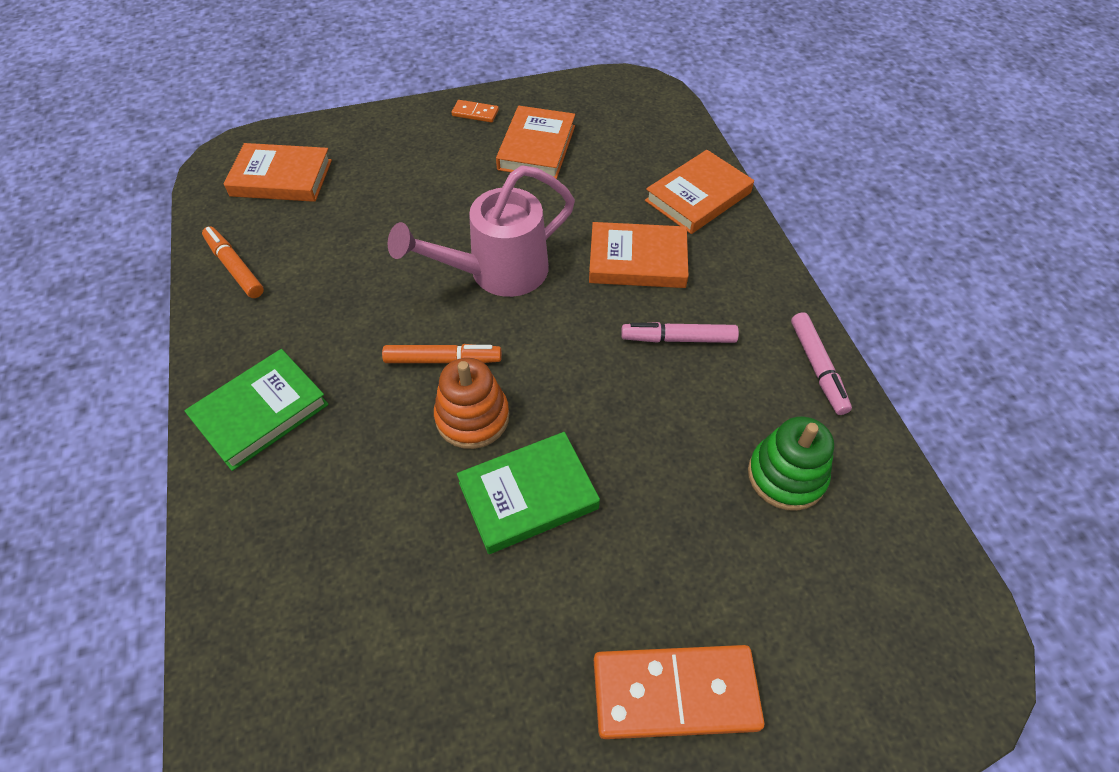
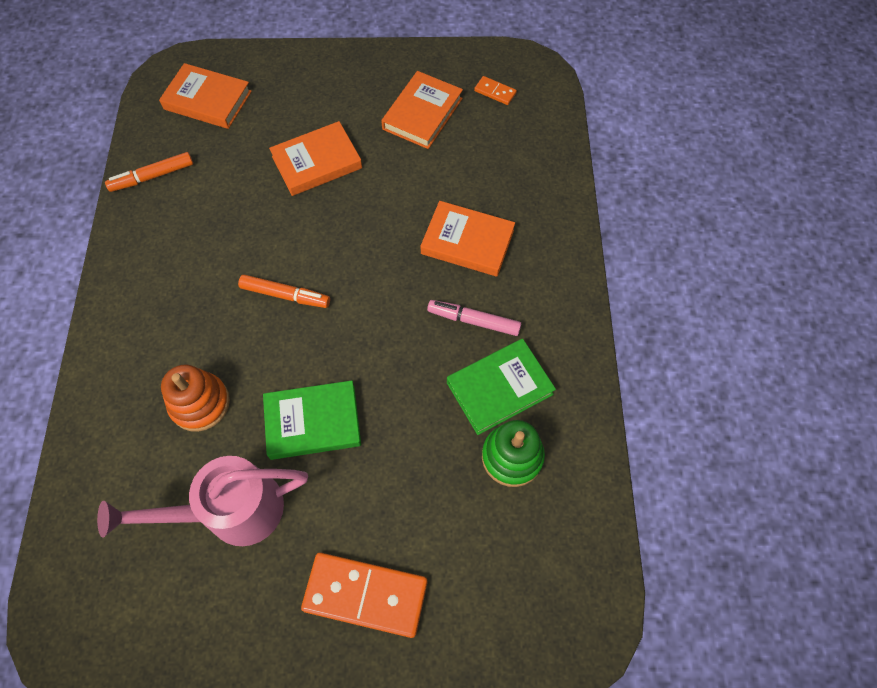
camera: 15 degrees right, 10 degrees up
green book [184,349,329,471] -> green book moved to [447,339,556,435]
orange marker [202,226,264,298] -> orange marker turned 90 degrees counterclockwise [105,152,193,192]
pink watering can [388,165,575,297] -> pink watering can moved to [97,456,308,546]
orange stacking toy [434,358,509,449] -> orange stacking toy moved to [161,365,230,432]
orange domino [451,100,499,123] -> orange domino moved to [474,76,517,105]
orange book [645,150,754,234] -> orange book moved to [269,121,362,196]
pink marker [791,312,852,415] -> none

